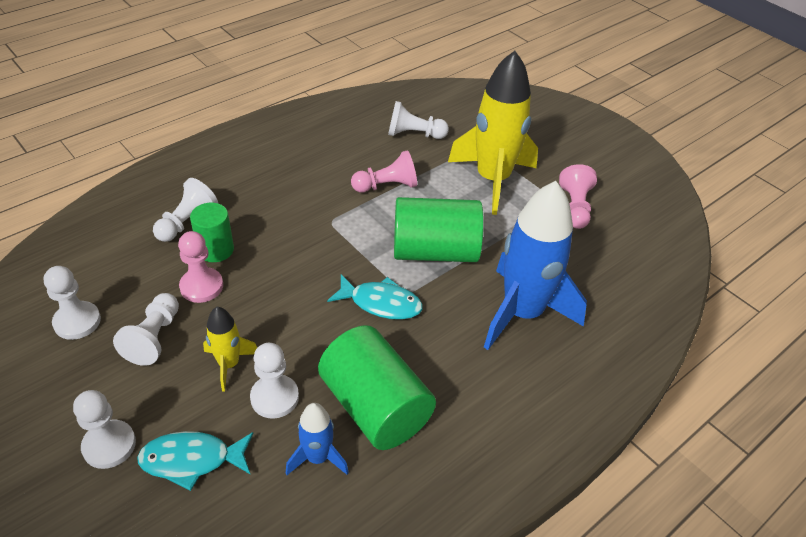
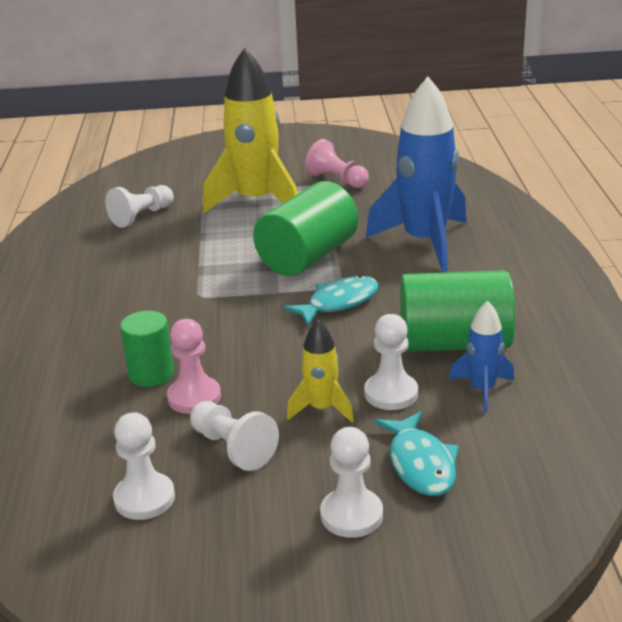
camera: 50 degrees left, 15 degrees down
turquoise fish [137,431,254,491] -> turquoise fish turned 45 degrees counterclockwise [374,411,459,496]
white pawn [153,178,218,242] -> none
pink pawn [351,150,417,192] -> none

